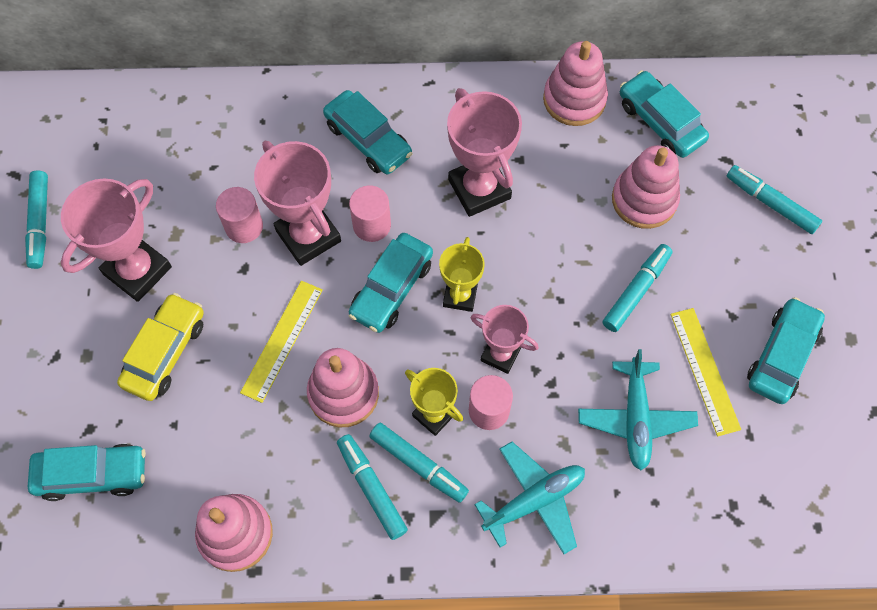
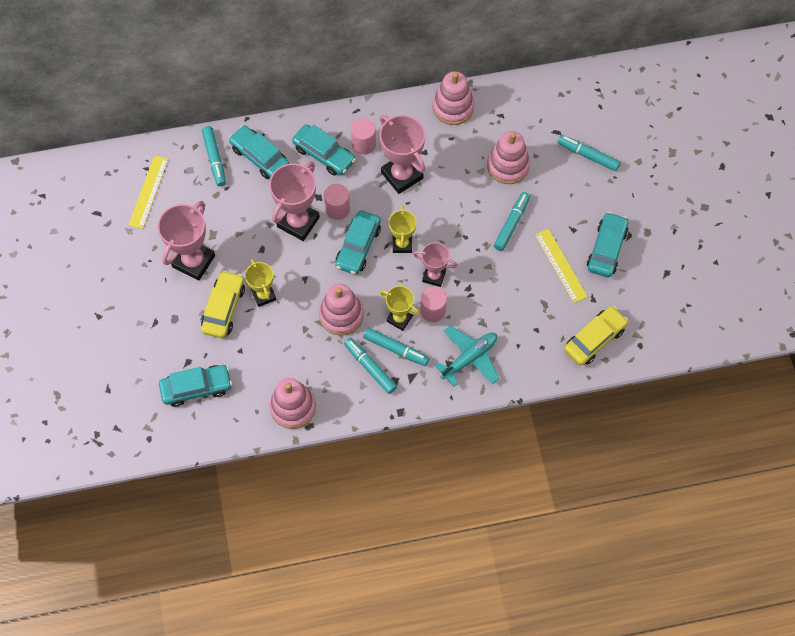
camera: 10 degrees left, 0 degrees up
turquoise marker [25,170,48,269] -> turquoise marker moved to [202,126,226,186]
pink cylinder [216,187,263,243] -> pink cylinder moved to [351,118,376,155]
yellow ruler [240,281,323,403] -> yellow ruler moved to [129,156,168,229]
pink trophy [254,141,341,266] -> pink trophy turned 75 degrees clockwise [269,161,320,241]
turquoise plane [578,349,698,470] -> none
turquoise car [620,70,709,158] -> turquoise car moved to [229,125,289,179]
none -> yellow trophy [245,259,277,307]
none -> yellow car [564,306,628,366]

